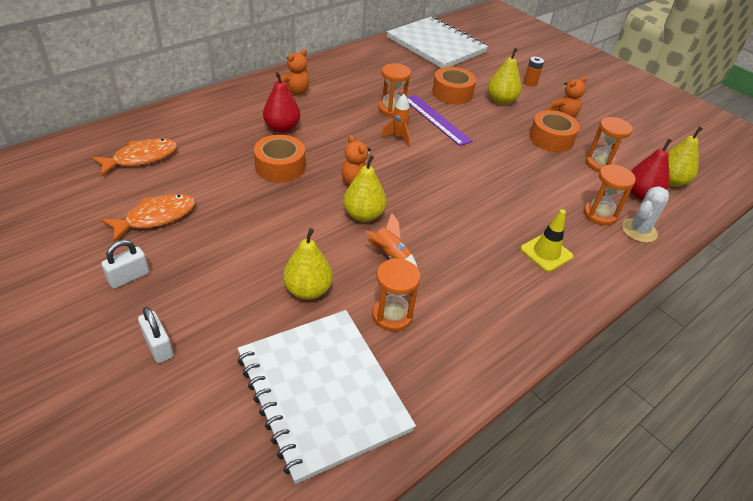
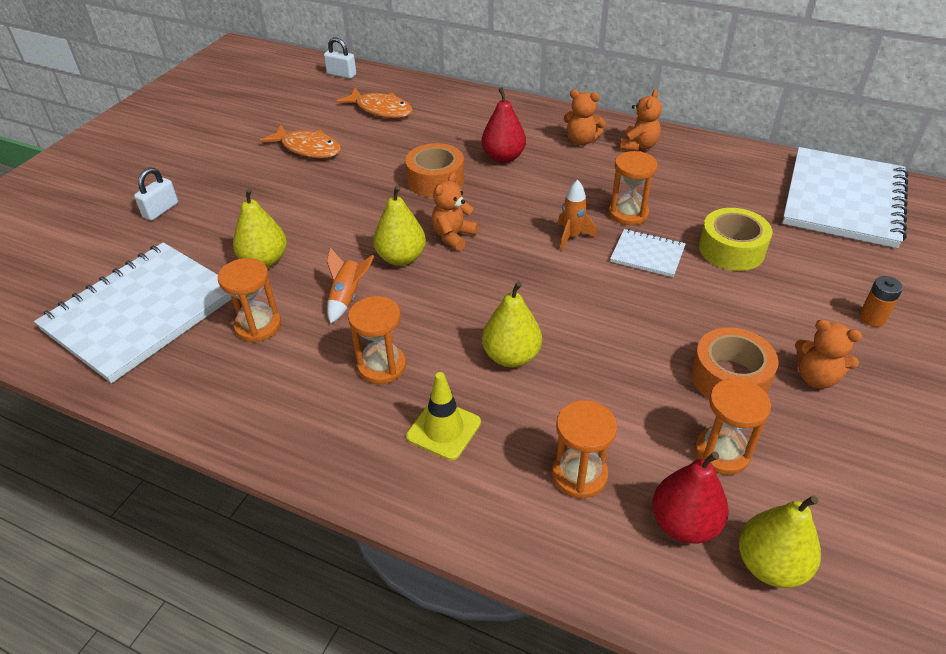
camera: 70 degrees right, 0 degrees up
white padlock [101,240,149,289] -> white padlock moved to [324,37,356,79]
purple ruler [407,95,473,146] -> white notebook [610,229,686,277]
orange tape [432,67,476,104] -> yellow tape [699,208,772,271]
yellow pear [488,48,521,105] -> yellow pear moved to [482,281,542,368]
white cactus [622,186,669,243] -> none
none -> orange hourglass [348,296,406,384]
none -> orange teddy bear [620,89,662,151]

